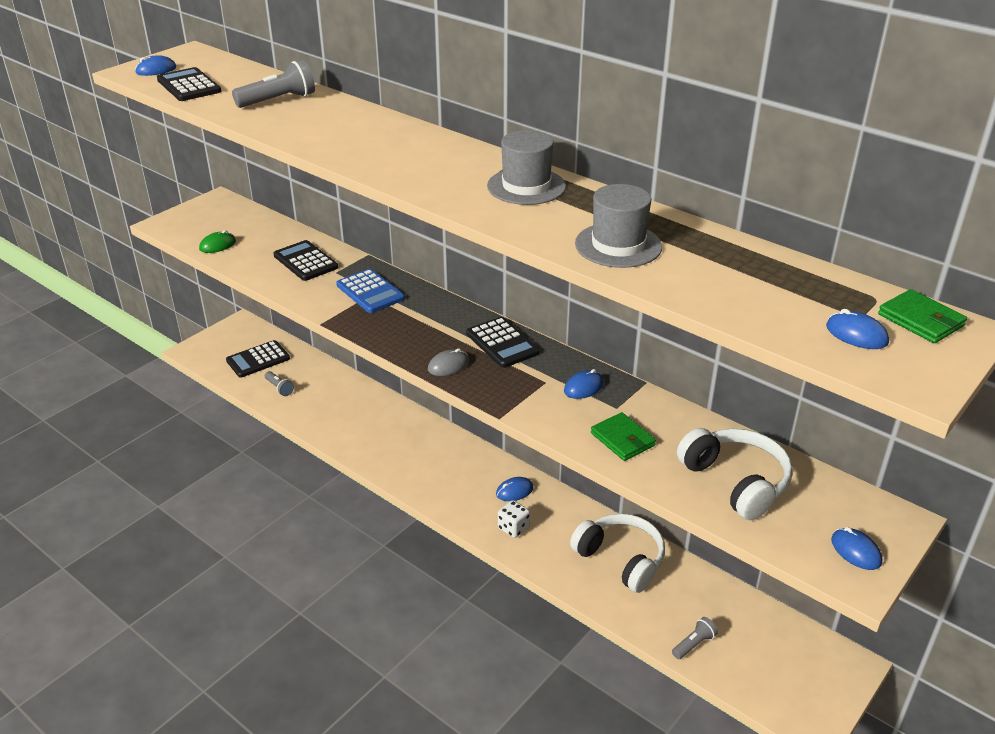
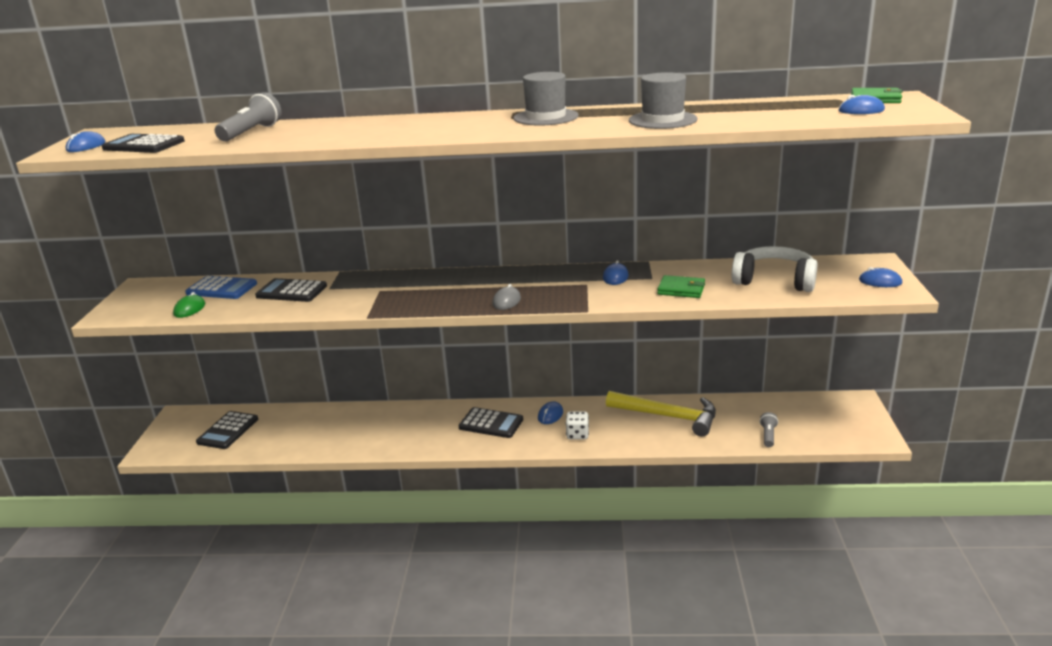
camera: 35 degrees left, 10 degrees down
grey flashlight [265,371,294,396] -> none
blue calculator [336,269,405,313] -> blue calculator moved to [185,276,257,299]
black calculator [466,317,540,368] -> black calculator moved to [458,407,523,438]
white headphones [570,514,665,593] -> yellow hammer [606,391,716,437]

